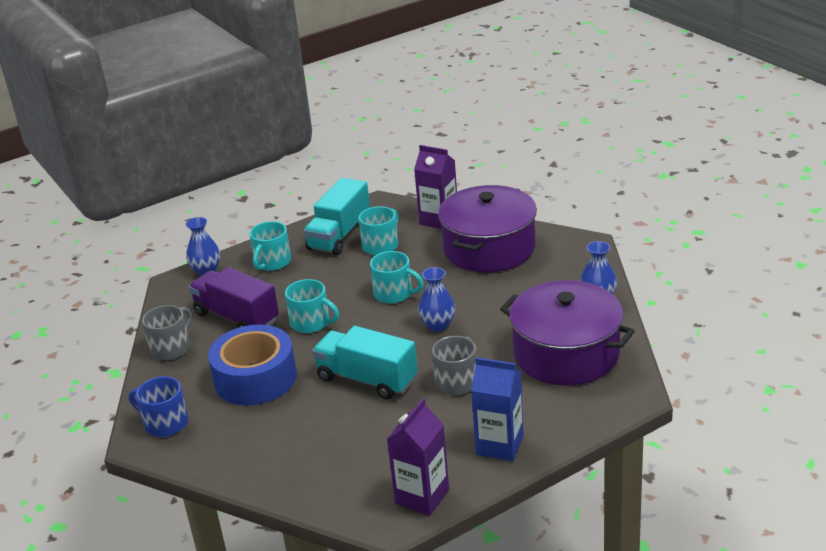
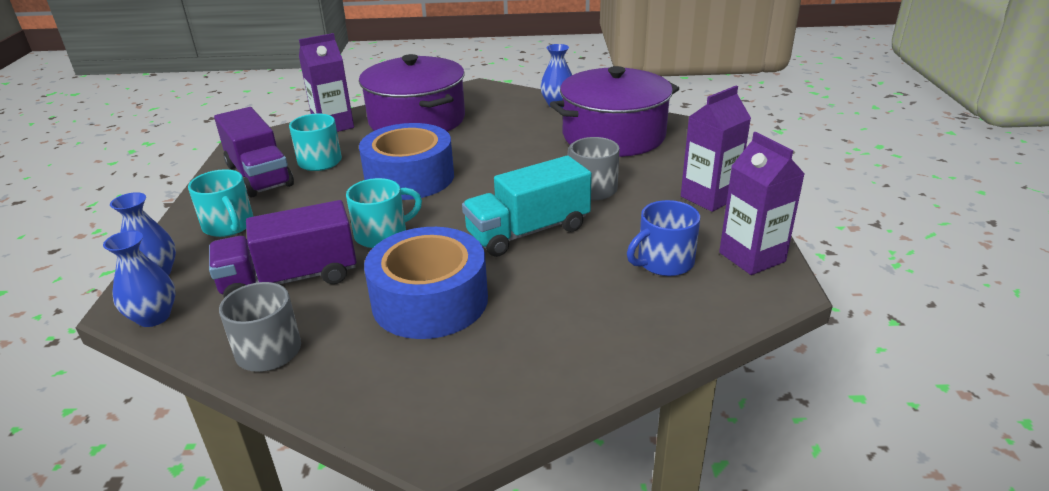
camera: 60 degrees left, 0 degrees up
blue mug [129,376,188,437] -> blue mug moved to [627,200,700,276]
turquoise truck [304,178,370,255] -> purple truck [214,107,294,198]
turquoise mug [370,251,424,304] -> blue tape [359,123,454,200]
blue vase [418,267,455,332] -> blue vase moved to [103,231,175,327]
blue carton [471,357,523,461] -> purple carton [681,86,751,212]

